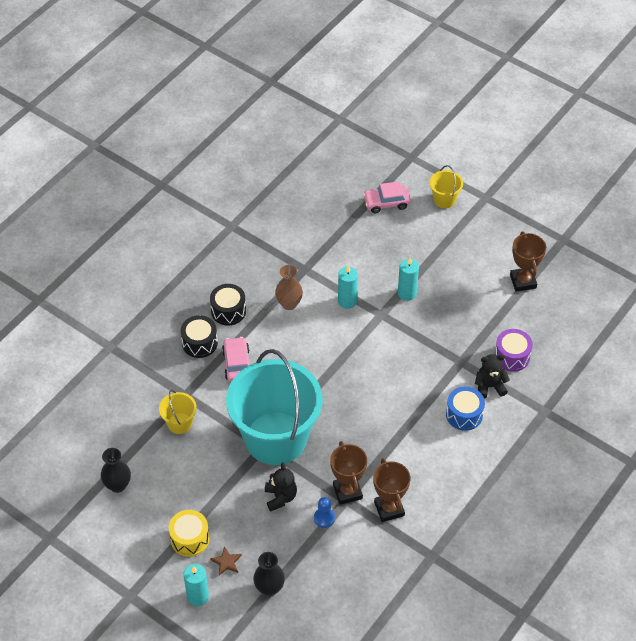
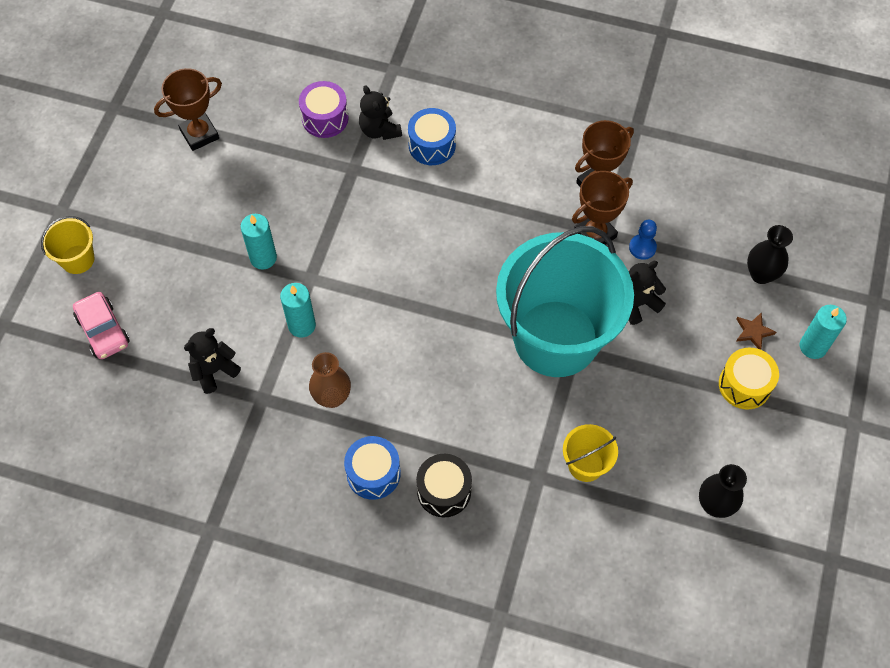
camera: 110 degrees left, 10 degrees up
black drum [210,284,246,326] -> blue drum [344,436,401,500]
pink car [222,337,249,382] -> none
none -> black teddy bear [184,328,241,394]

